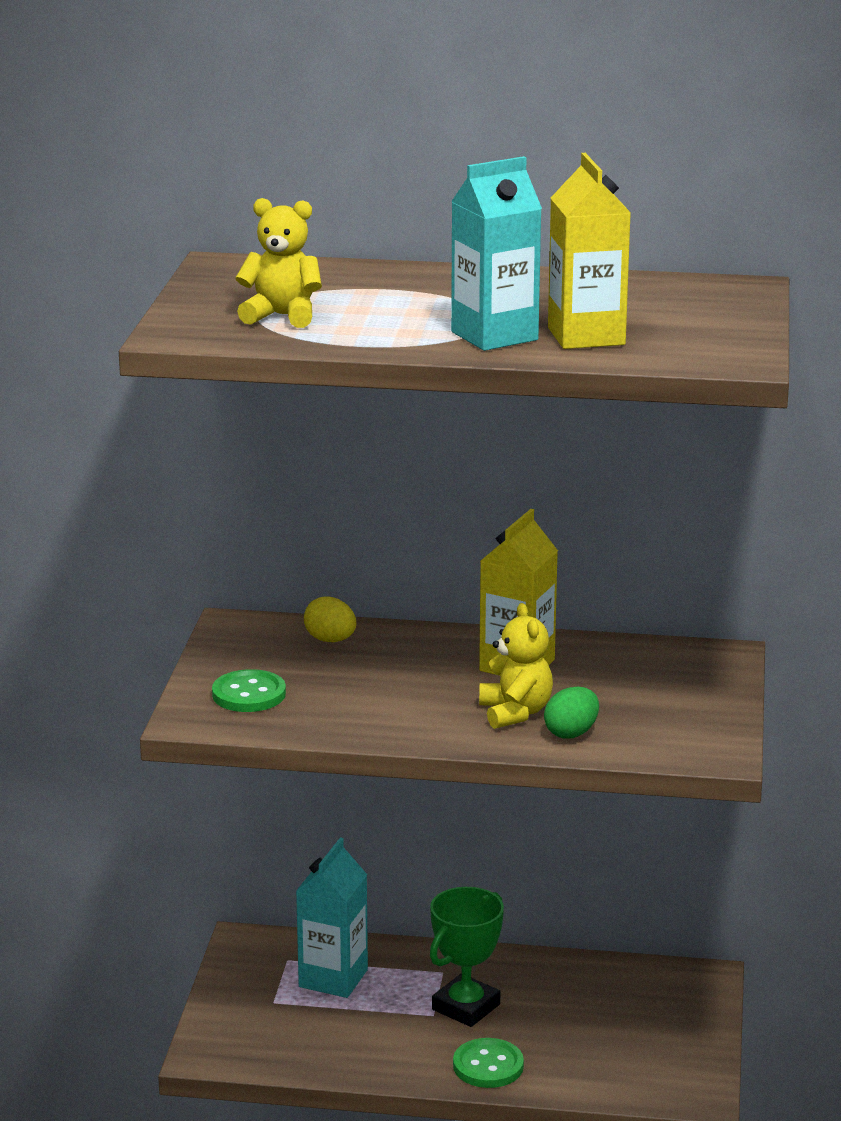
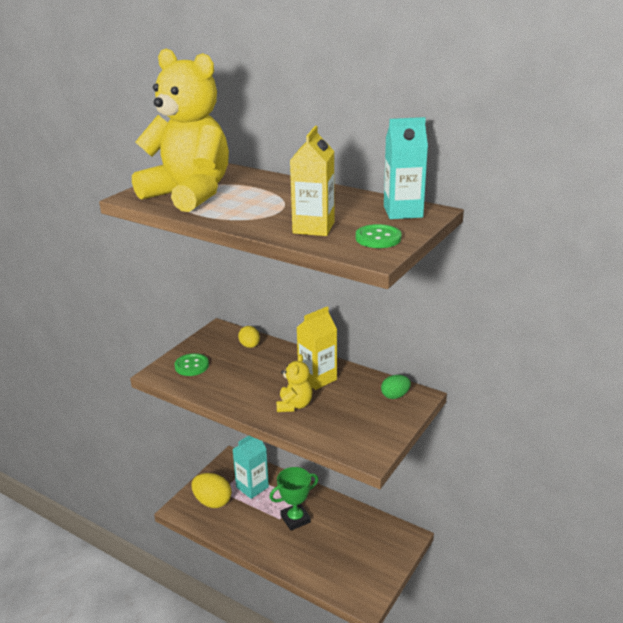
camera: 25 degrees right, 5 degrees up
yellow teddy bear [235,198,322,328] -> yellow teddy bear [132,48,229,212], size x2.31
turquoise carton [451,156,542,351] -> turquoise carton moved to [384,117,428,219]
green button [453,1038,524,1088] -> green button moved to [356,224,402,248]
green egg [544,687,599,739] -> green egg moved to [381,375,411,399]
none -> yellow egg [191,473,231,508]

